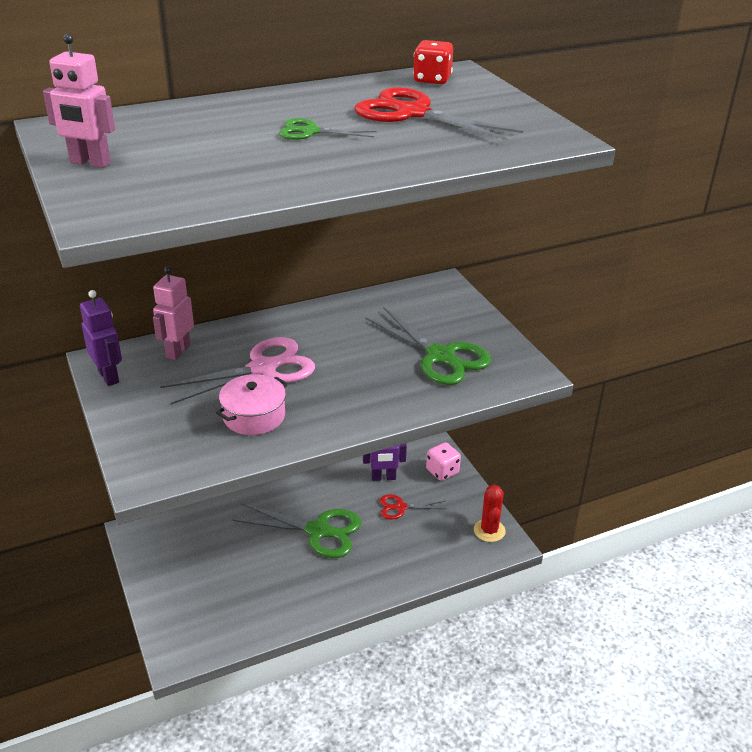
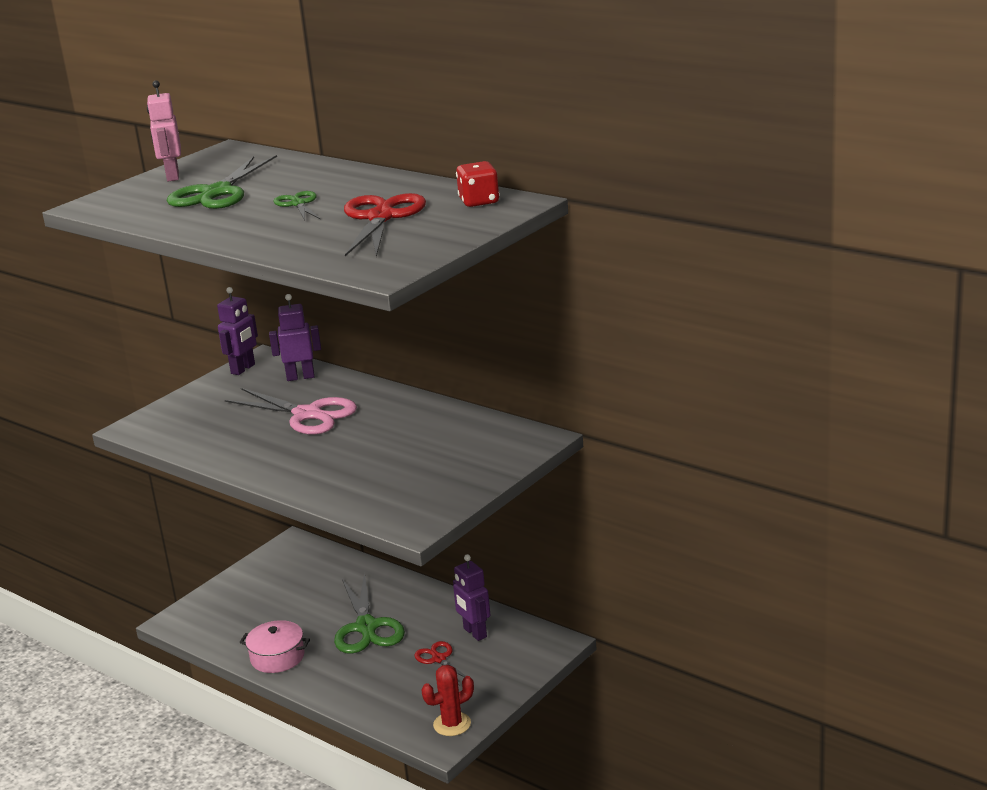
camera: 65 degrees right, 10 degrees down
pink robot [153,267,194,360] -> purple robot [269,294,321,381]
pink pot [216,374,288,435] -> pink pot moved to [240,620,310,673]
green scissors [365,307,491,385] -> green scissors moved to [167,155,277,209]
pink dice [426,442,461,481] -> none

